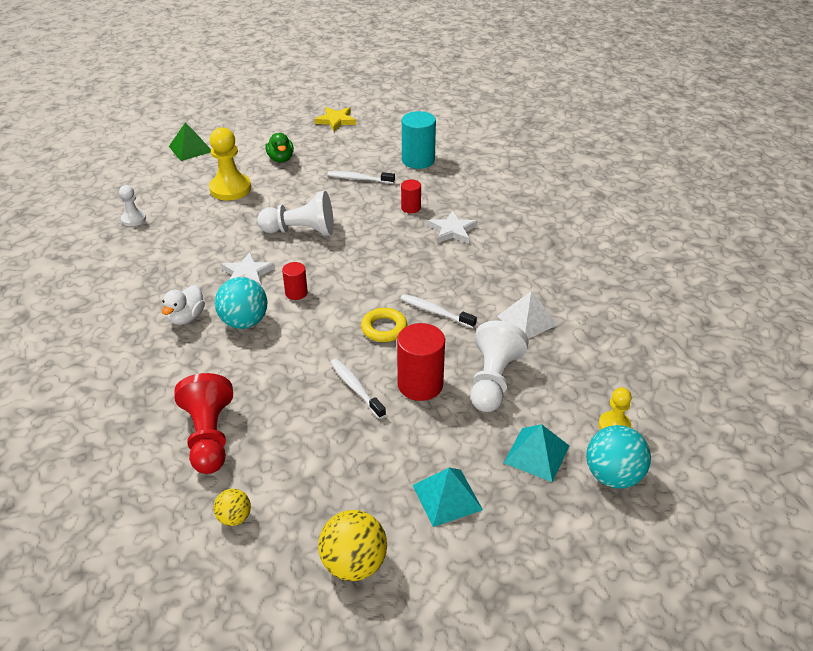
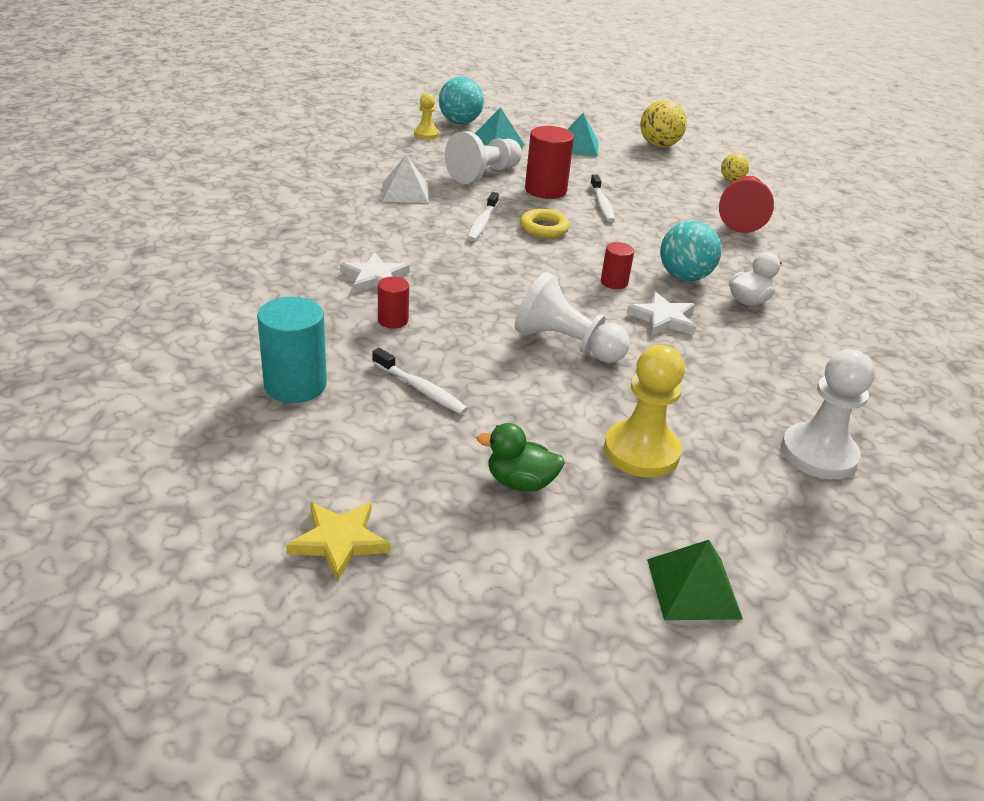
camera: 155 degrees left, 5 degrees down
white pawn [119,185,146,226] -> white pawn [781,350,875,479], size x1.80
green duck [265,133,294,162] -> green duck turned 90 degrees counterclockwise [477,423,565,492]
white toothbrush [400,294,477,328] -> white toothbrush turned 45 degrees clockwise [467,192,499,241]

